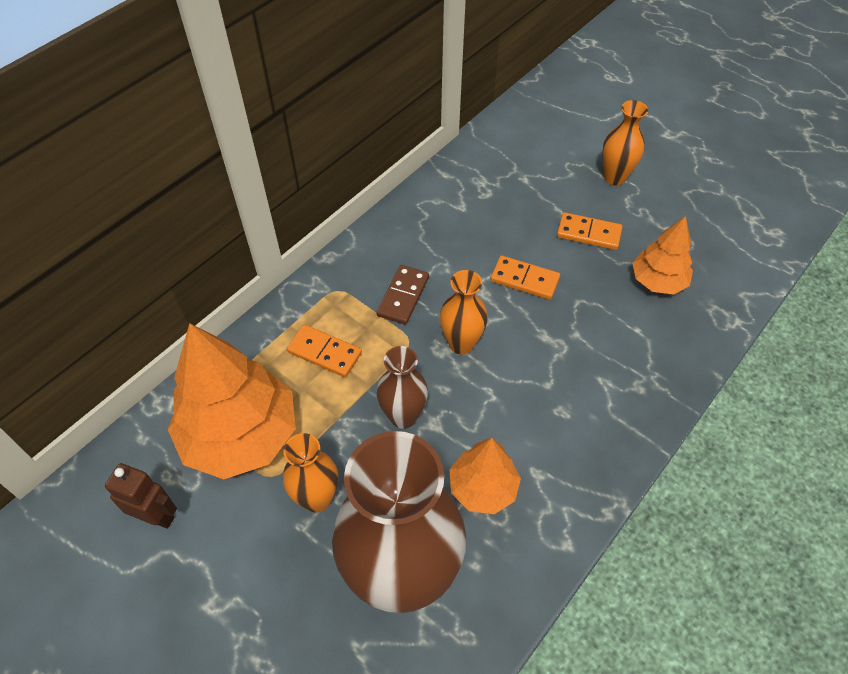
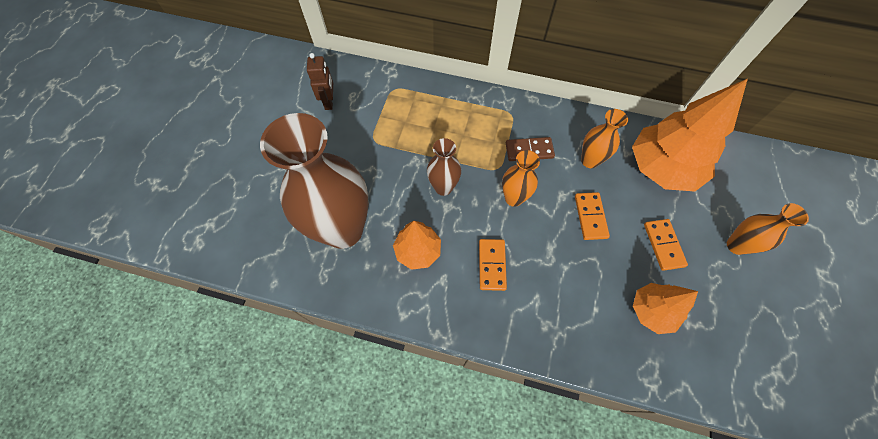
camera: 65 degrees right, 10 degrees up
orange tree [168,323,296,479] -> orange tree moved to [632,79,748,191]
orange vase [283,433,338,513] -> orange vase moved to [581,109,628,168]
orange domino [287,325,362,377] -> orange domino moved to [479,239,507,291]

